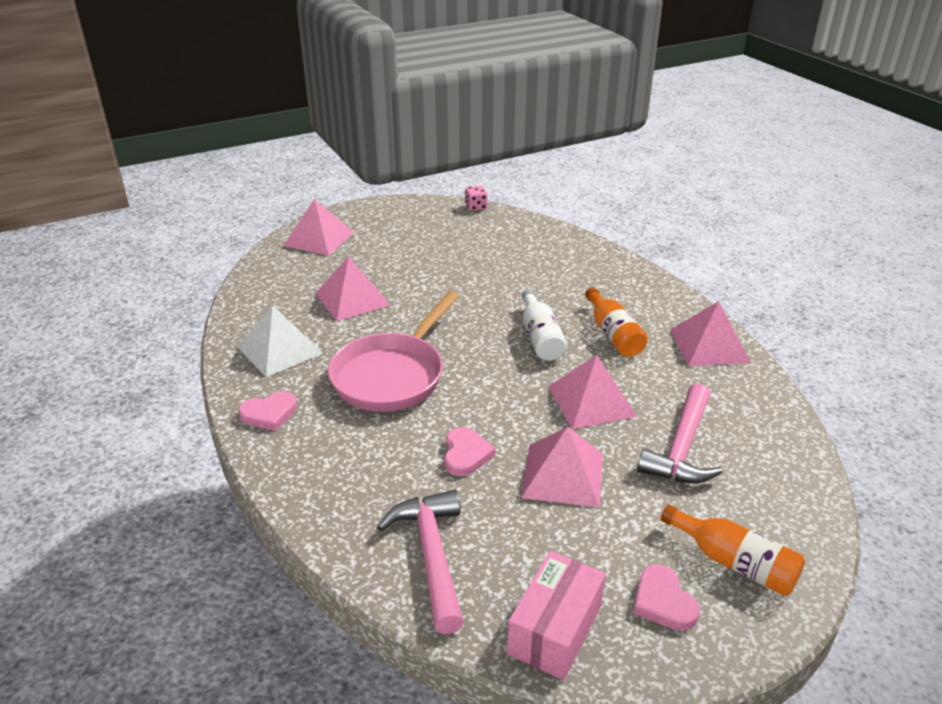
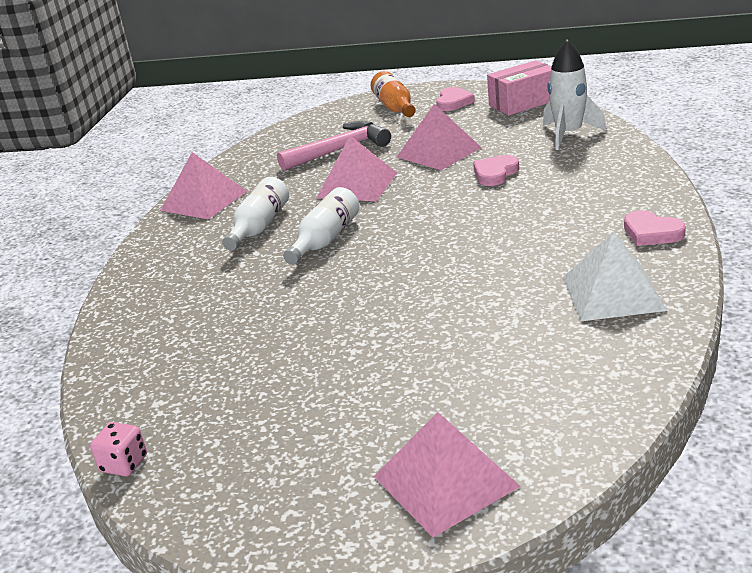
camera: 140 degrees left, 5 degrees down
pink heart [239,391,297,431] -> pink heart turned 150 degrees counterclockwise [624,210,686,246]
pink pyramid [315,257,391,321] -> none
pink pan [328,291,459,412] -> none
pink hammer [377,490,464,634] -> white rocket [543,39,606,150]
orange bottle [585,287,648,357] -> white bottle [222,177,289,251]

